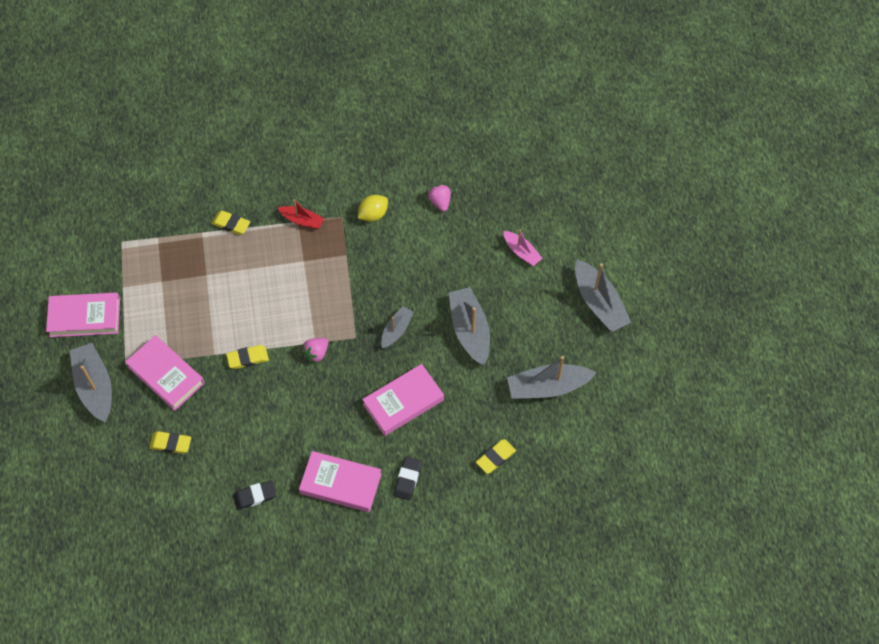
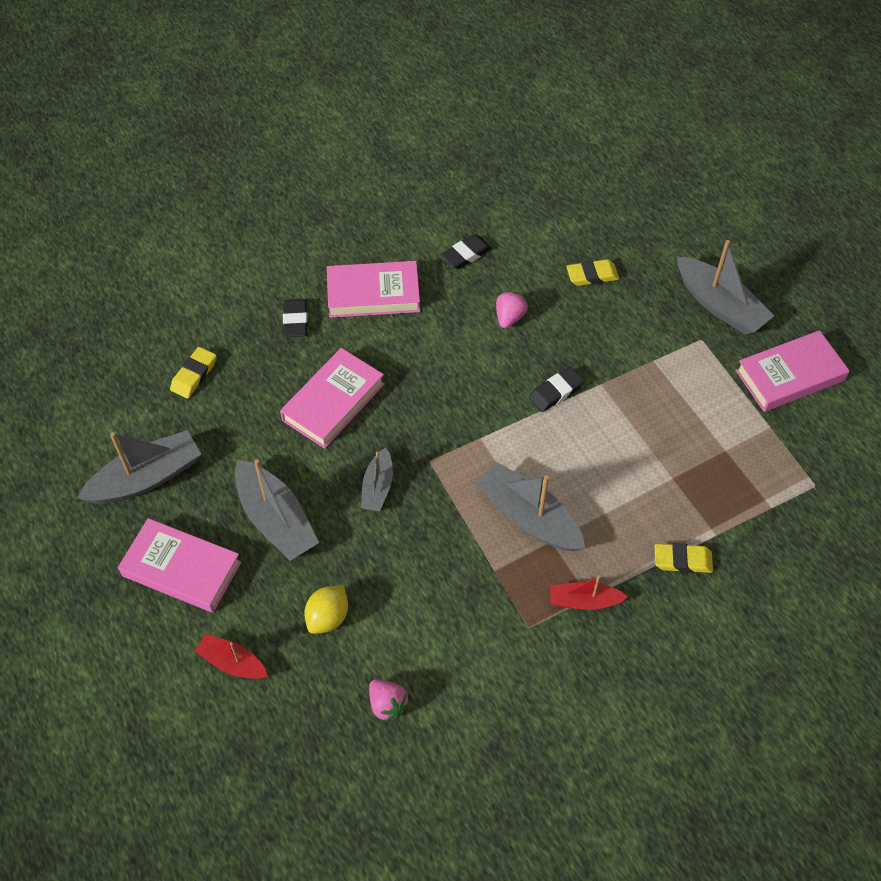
camera: 160 degrees right, 5 degrees down
pink book [125,335,204,411] -> pink book moved to [118,518,241,613]
yellow eraser [226,345,269,369] -> black eraser [529,367,584,412]
pink strawberry [302,338,328,363] -> pink strawberry moved to [496,291,528,328]
yellow lemon [358,195,388,222] -> yellow lemon moved to [304,585,348,634]
pink boat [504,230,543,266] -> red boat [195,634,268,679]
grey boat [575,260,631,332] -> grey boat moved to [475,462,586,551]

